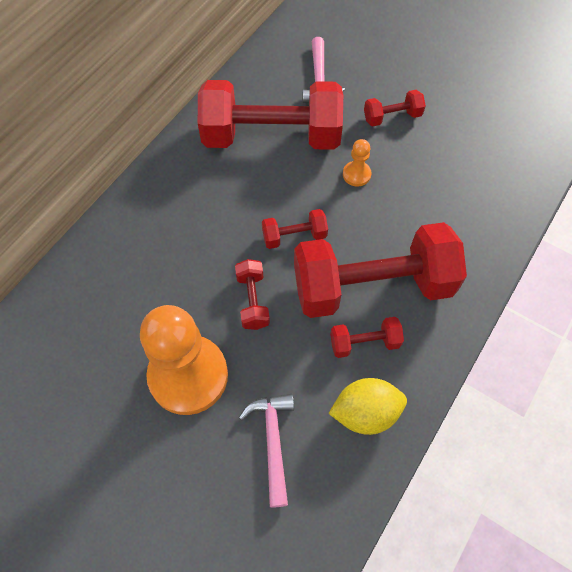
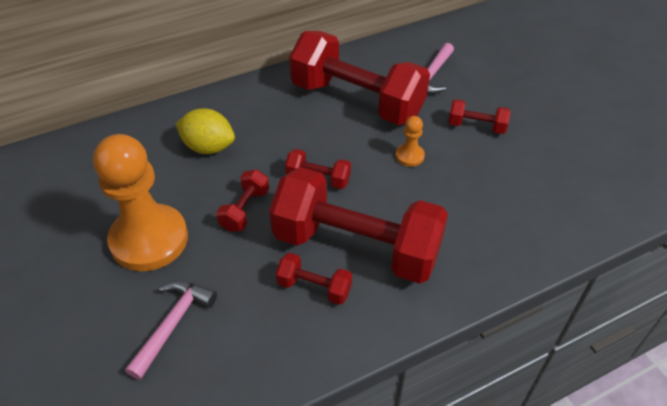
camera: 30 degrees right, 15 degrees down
yellow lemon [328,378,407,435] -> yellow lemon moved to [175,108,235,154]

